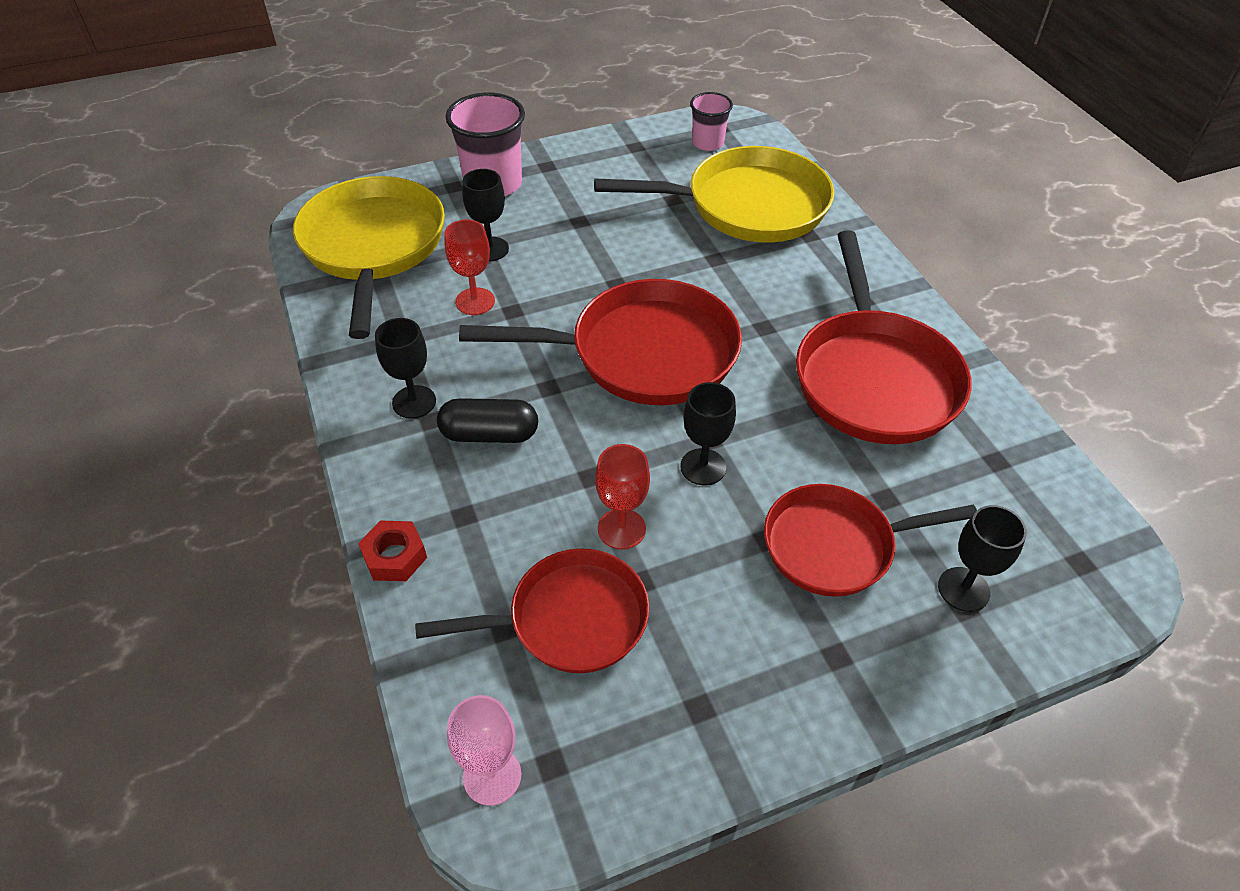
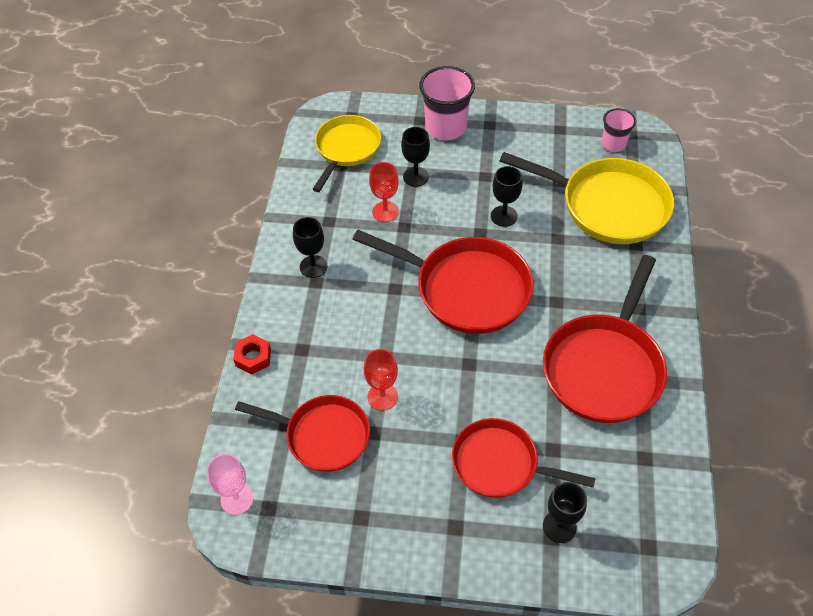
camera: 30 degrees right, 5 degrees up
yellow pan [293,176,445,339] -> yellow pan [313,115,381,192], size x0.66
black capsule [437,398,538,443] -> none
black goblet [680,382,736,485] -> black goblet moved to [491,166,522,227]

